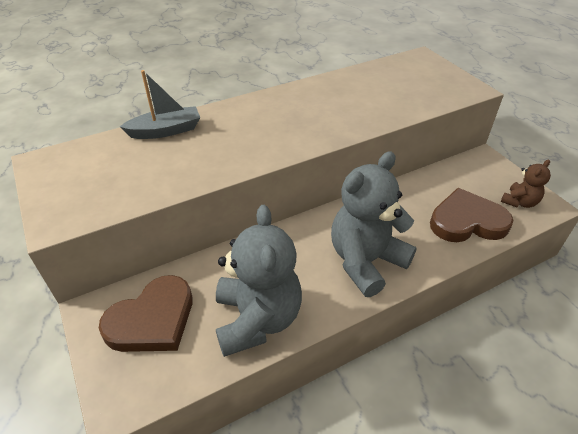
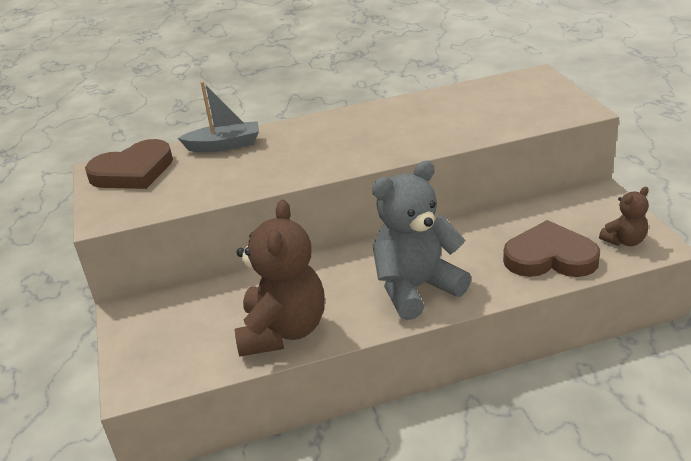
camera: 15 degrees right, 10 degrees down
brown heart [99,275,192,352] -> brown heart moved to [85,139,173,189]
grey teddy bear [216,205,302,357] -> brown teddy bear [234,200,325,357]

